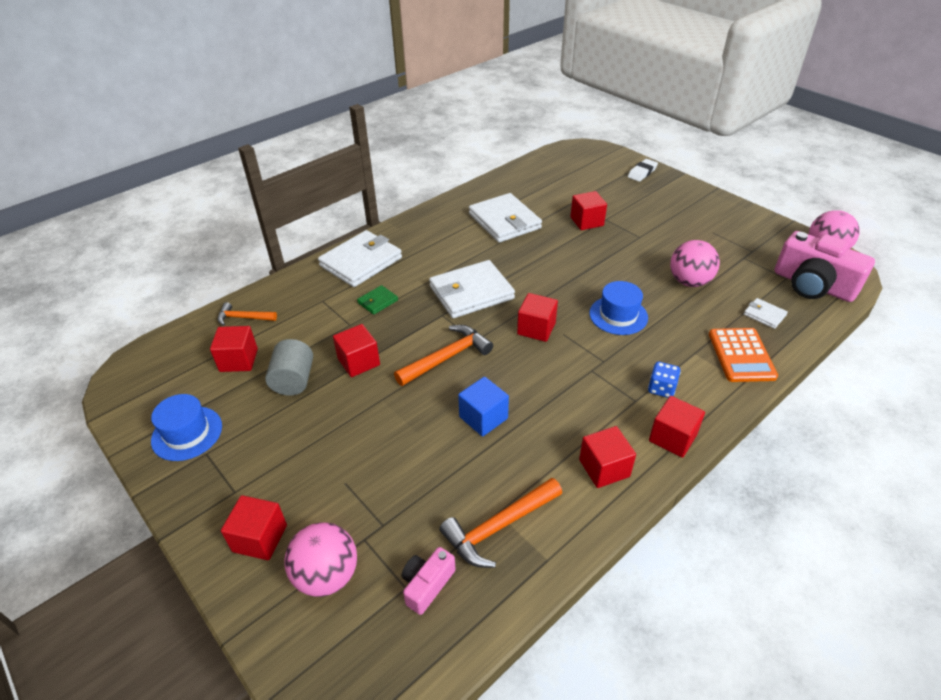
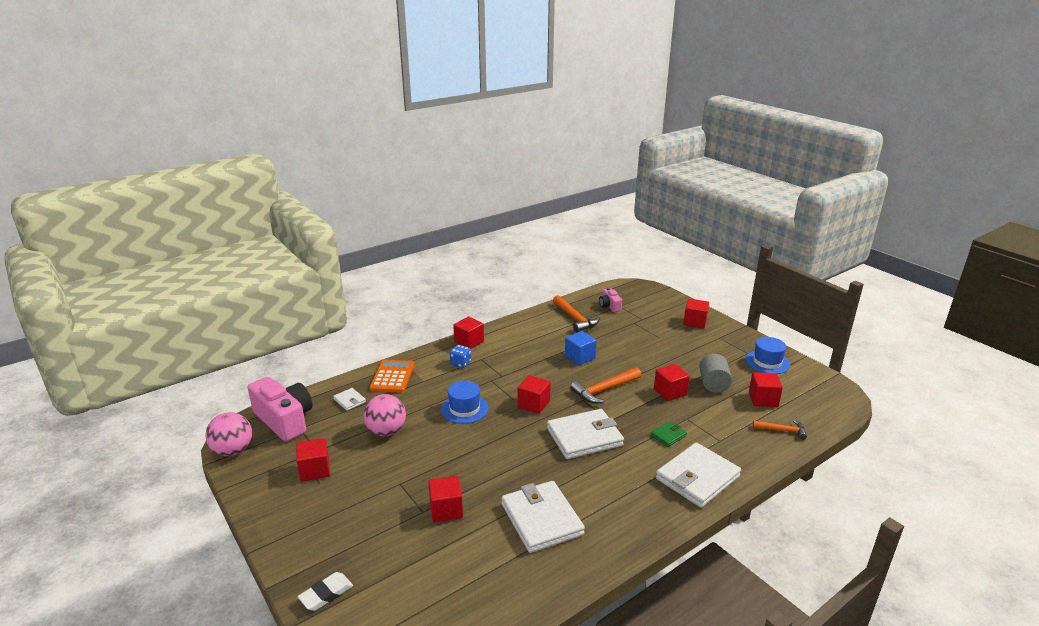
camera: 175 degrees left, 15 degrees down
pink ball [284,522,357,597] -> none
pink camera [402,547,456,615] -> pink camera turned 120 degrees clockwise [599,288,622,312]
orange hammer [439,478,562,568] -> orange hammer turned 90 degrees clockwise [553,295,600,332]
red cube [579,426,636,488] -> red cube moved to [296,438,330,481]

